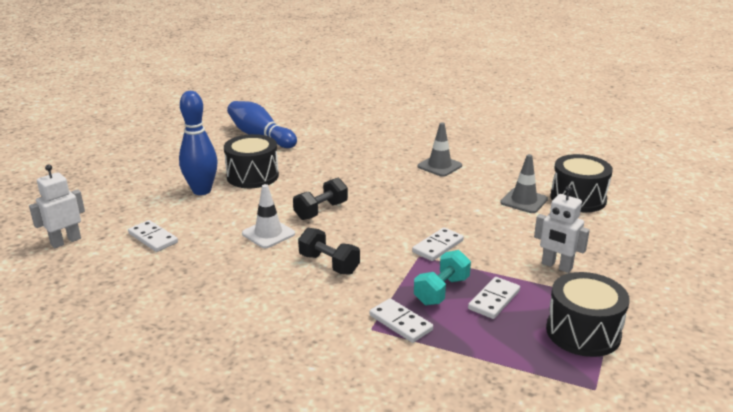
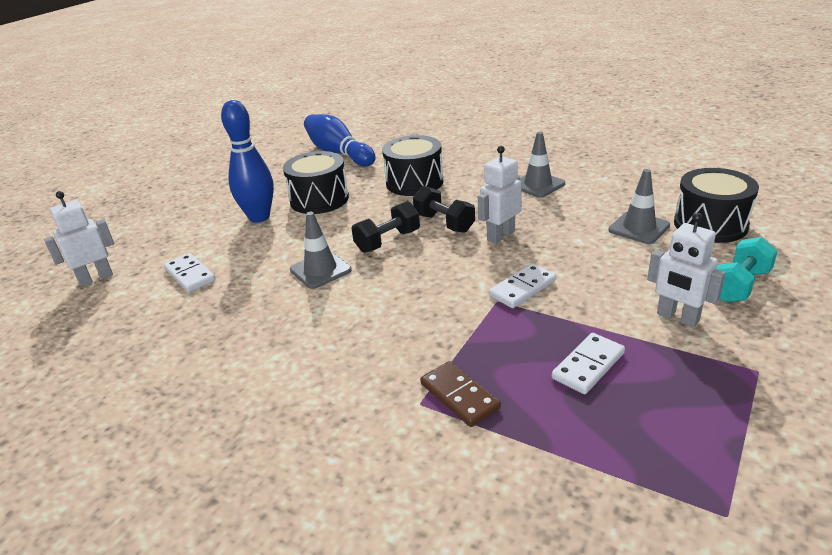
camera: 10 degrees right, 5 degrees up
white traffic cone [242,184,295,248] -> grey traffic cone [290,212,352,289]
black dumbbell [298,228,360,275] -> black dumbbell moved to [413,186,475,233]
white domino [370,298,433,343] -> brown domino [420,361,501,427]
turquoise dumbbell [414,250,471,305] -> turquoise dumbbell moved to [717,237,778,302]
black drum [546,272,630,357] -> black drum moved to [382,135,443,196]
none -> white robot [478,146,522,244]

